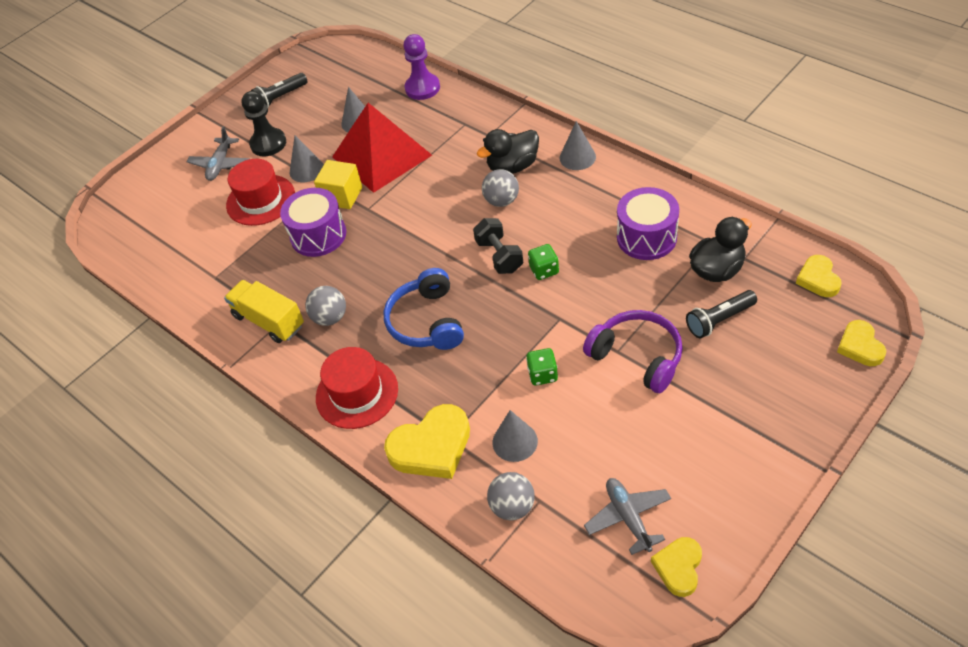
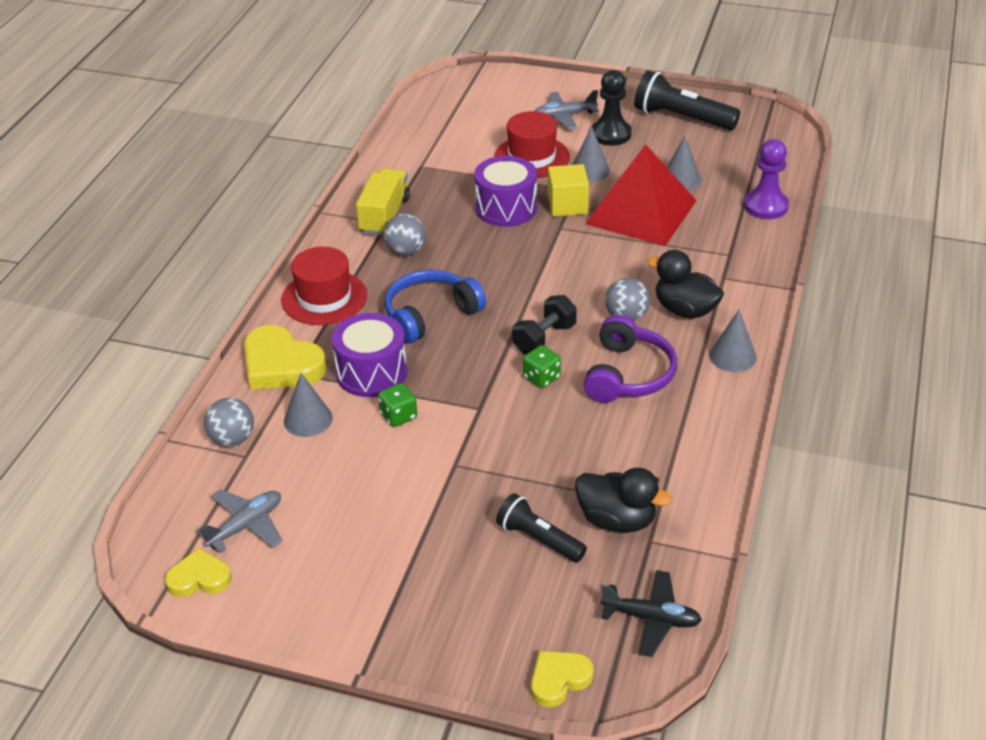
camera: 60 degrees right, 10 degrees down
black flashlight [251,73,308,108] -> black flashlight [634,70,740,130], size x1.58
purple headphones [583,310,683,393] -> purple headphones moved to [584,315,677,403]
purple drum [617,187,679,260] -> purple drum moved to [332,313,407,397]
yellow heart [796,255,842,297] -> black plane [601,570,702,657]

